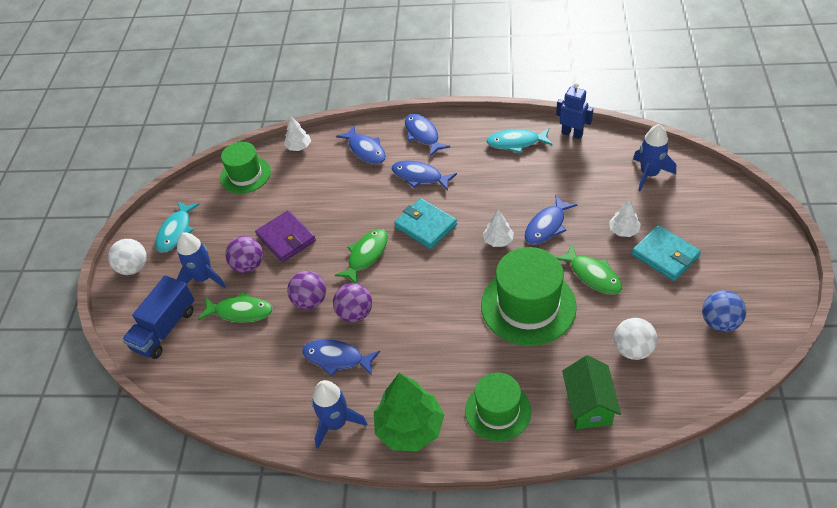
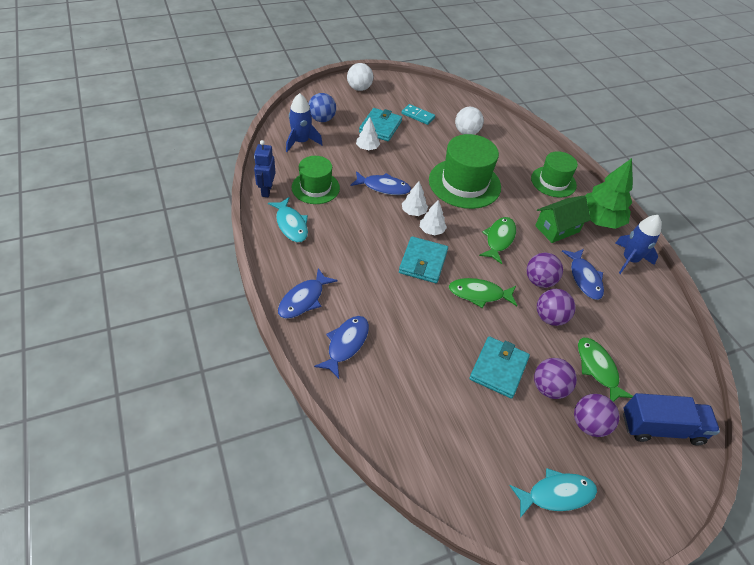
camera: 125 degrees left, 0 degrees up
white ball [108,239,147,275] -> white ball moved to [347,63,373,91]
blue rocket [177,232,226,288] -> purple ball [574,394,619,437]
green hat [220,142,271,194] -> green hat moved to [292,156,340,204]
purple wallet [255,210,316,262] -> turquoise wallet [469,336,530,399]
white tree [284,116,311,151] -> white tree moved to [420,200,447,236]
blue fish [392,160,457,191] -> none
green fish [556,244,622,294] -> green fish moved to [479,217,516,264]
green house [562,355,621,429] -> green house moved to [535,195,591,243]
blue ball [702,290,746,332] -> blue ball moved to [309,93,336,122]
none -> turquoise domino [401,104,435,125]

